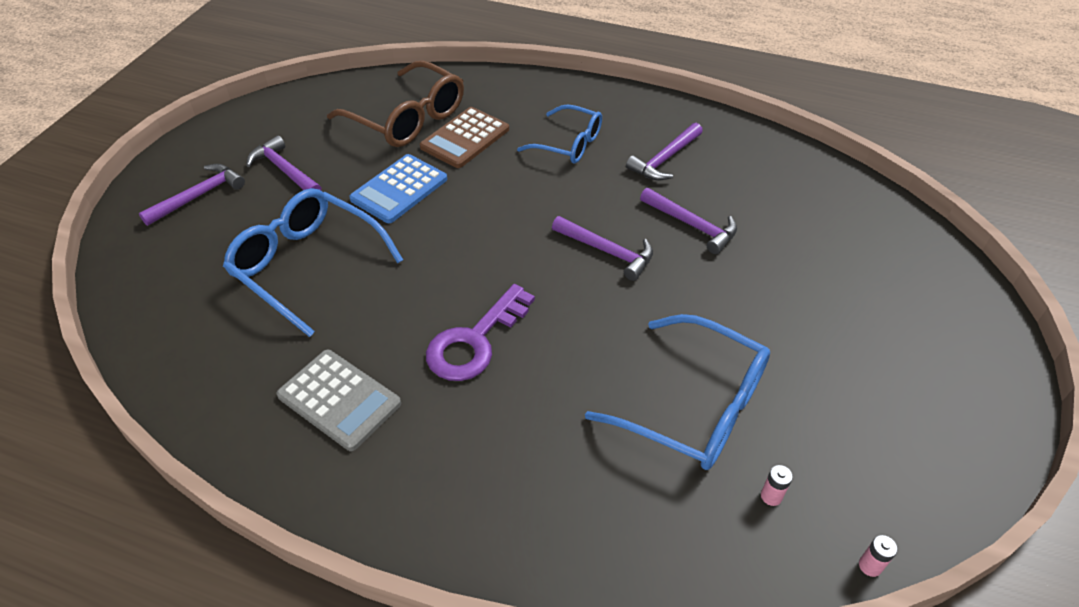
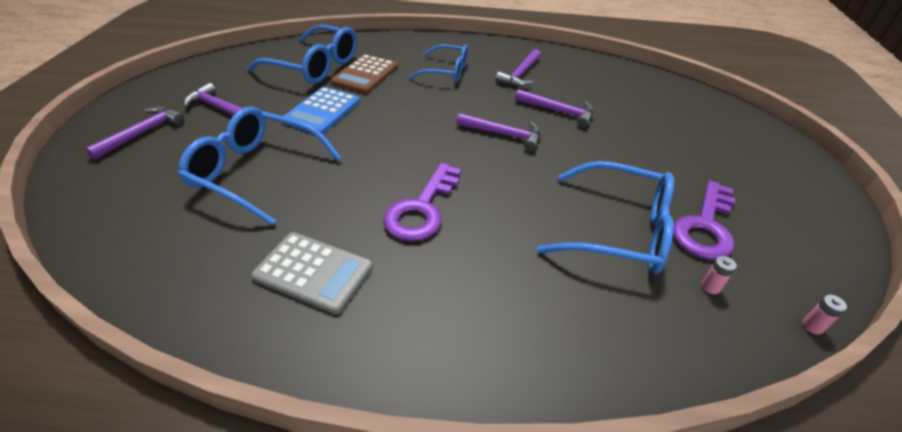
camera: 15 degrees left, 5 degrees down
brown glasses [327,61,464,147] -> blue glasses [248,25,357,84]
none -> purple key [673,181,735,260]

